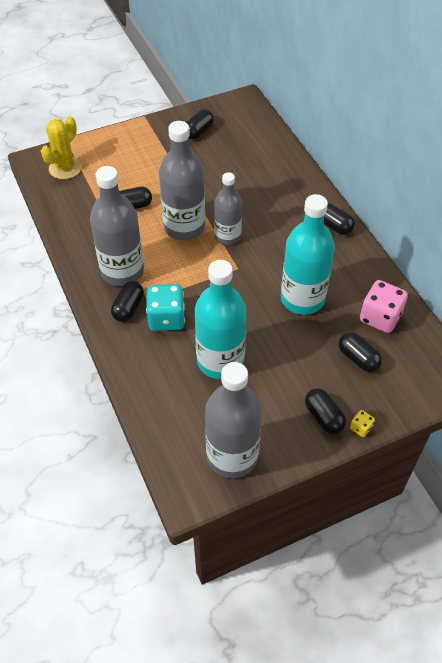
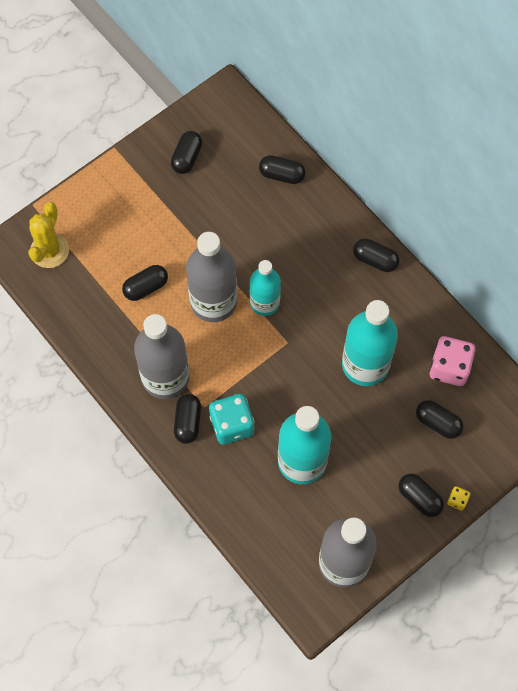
camera: 15 degrees left, 15 degrees up
grey bottle [214,172,242,245] -> turquoise bottle [250,260,281,316]
none -> black capsule [259,155,305,184]

